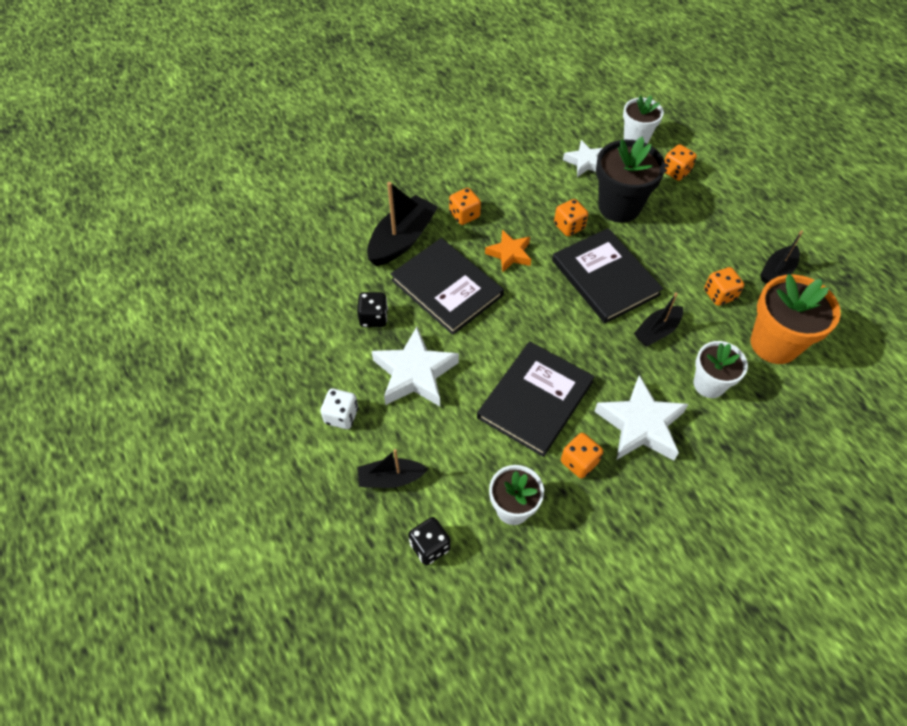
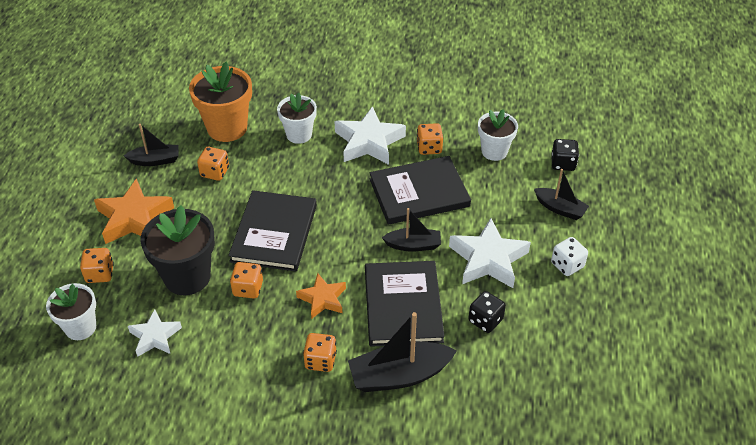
camera: 140 degrees left, 10 degrees down
black boat [634,292,683,347] -> black boat moved to [382,208,441,252]
none -> orange star [94,178,174,244]

